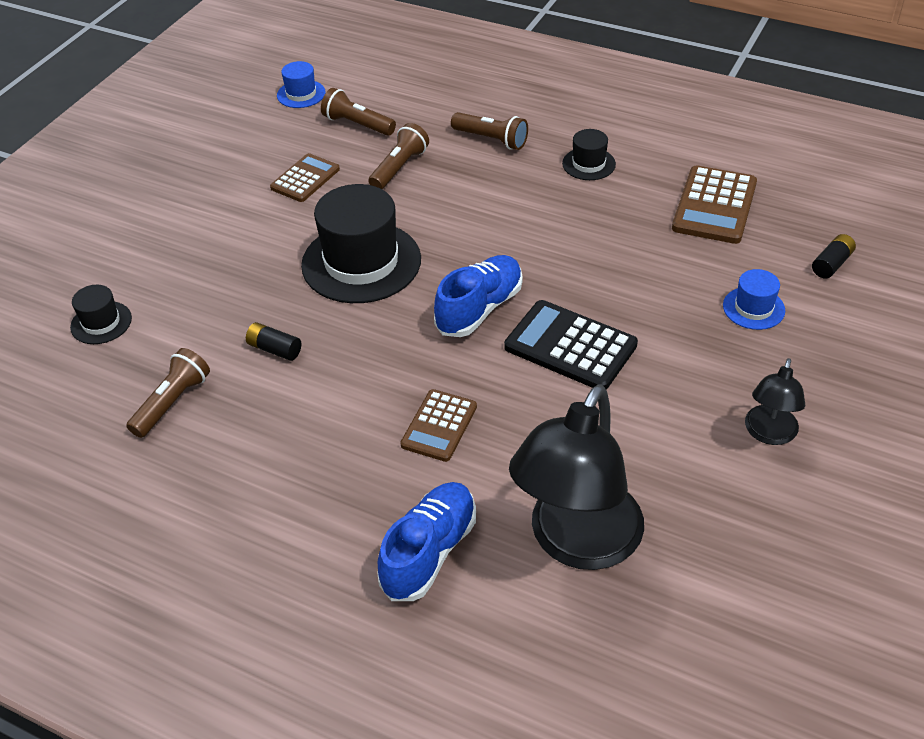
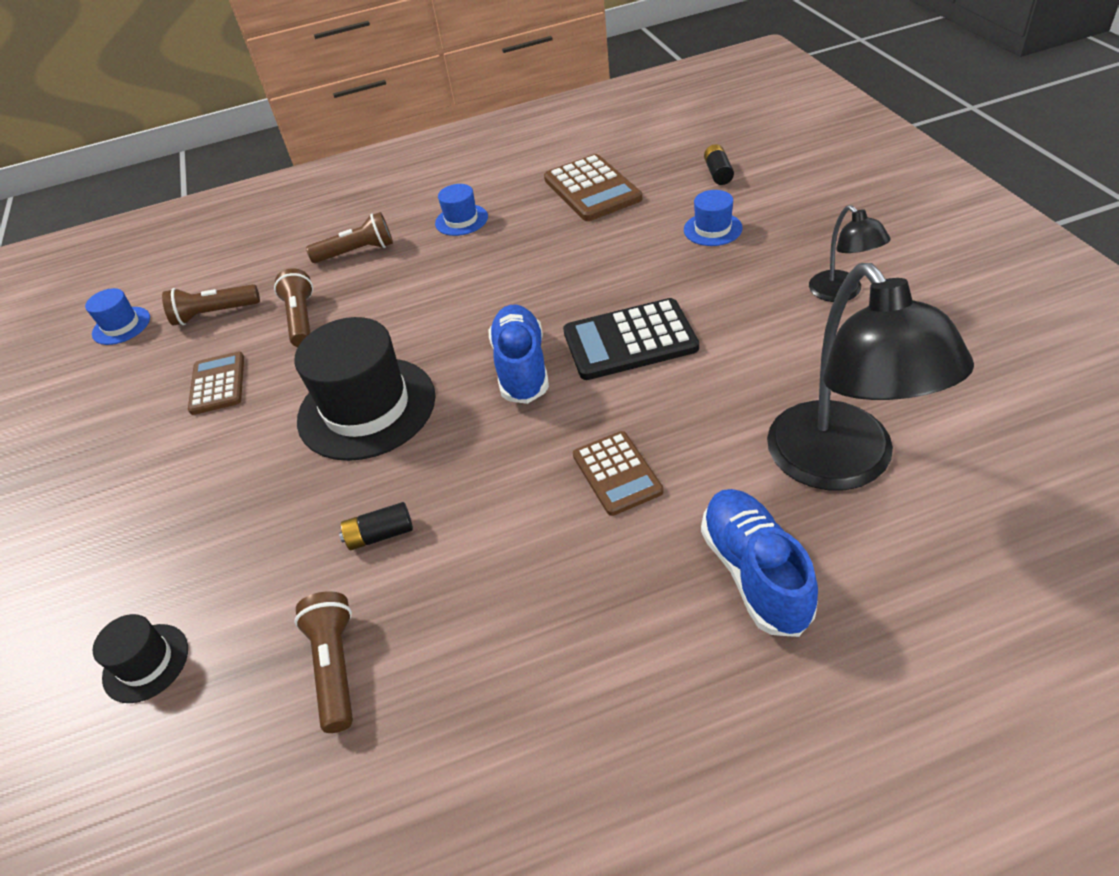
camera: 40 degrees left, 0 degrees up
black hat [562,129,616,180] -> blue hat [435,184,488,236]

